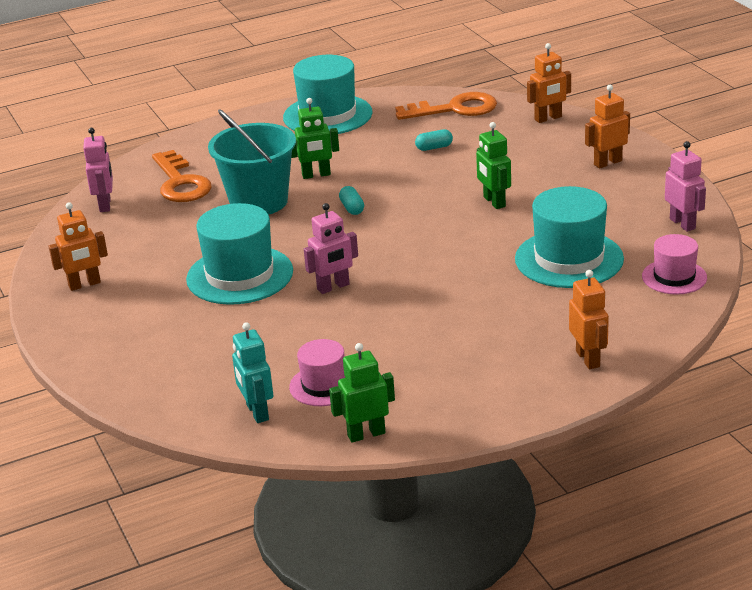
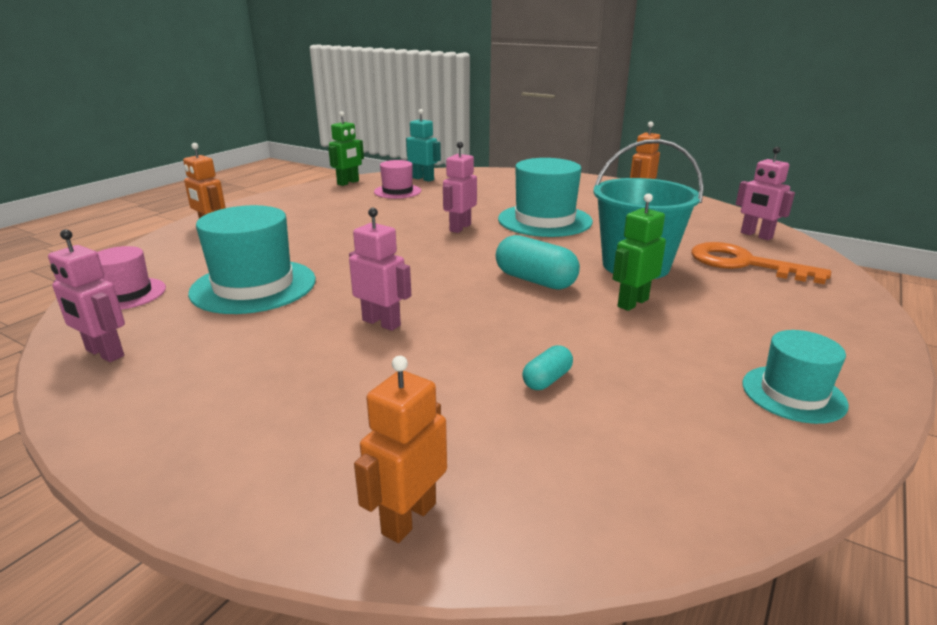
camera: 145 degrees right, 5 degrees down
turquoise hat [283,55,373,134] -> turquoise hat [742,330,849,424], size x0.58
turquoise capsule [339,186,364,215] -> turquoise capsule [496,235,580,290], size x1.86
orange key [395,92,497,120] -> none
green robot [476,122,511,209] -> pink robot [349,208,411,331]
orange robot [585,85,630,168] -> none

